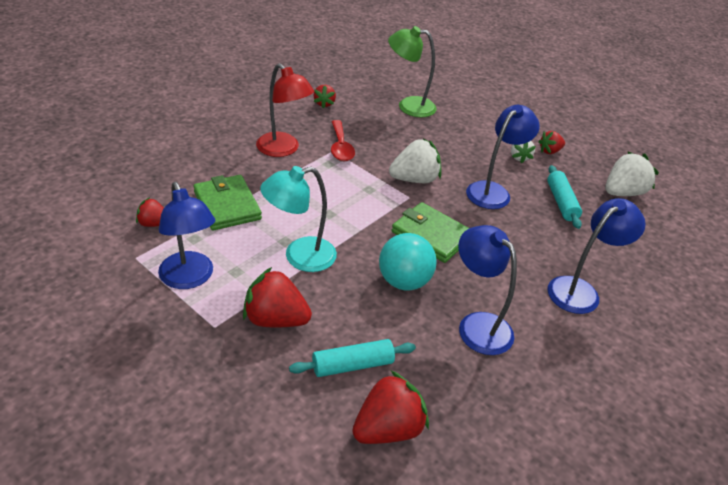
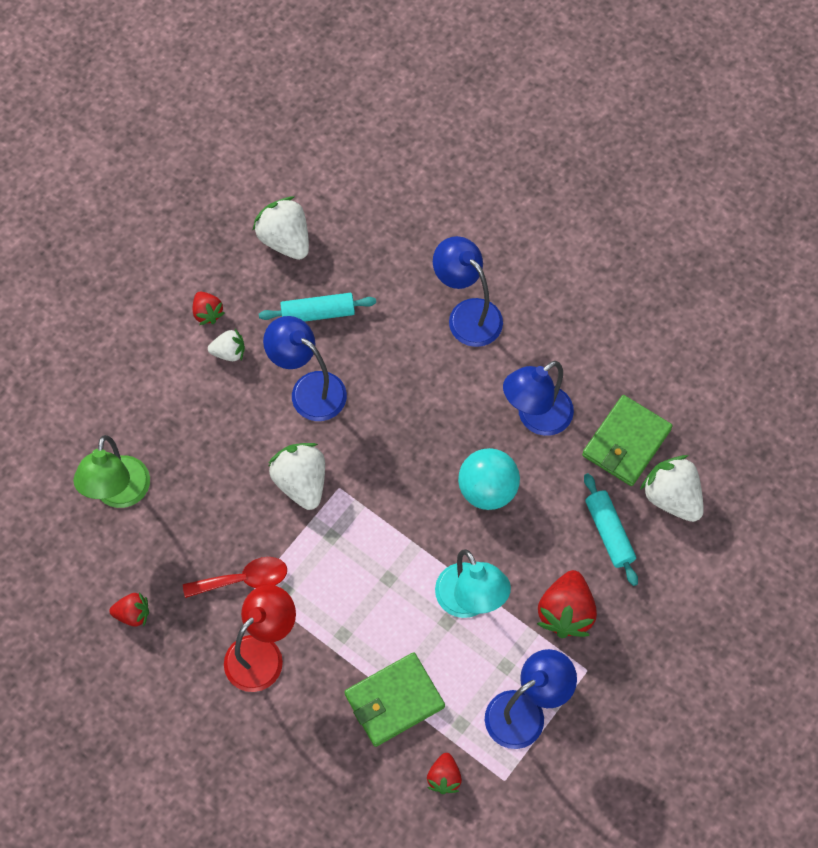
camera: 90 degrees left, 25 degrees up
red strawberry [352,371,429,444] -> white strawberry [640,455,704,522]
green wallet [392,202,469,263] -> green wallet moved to [582,395,673,486]

